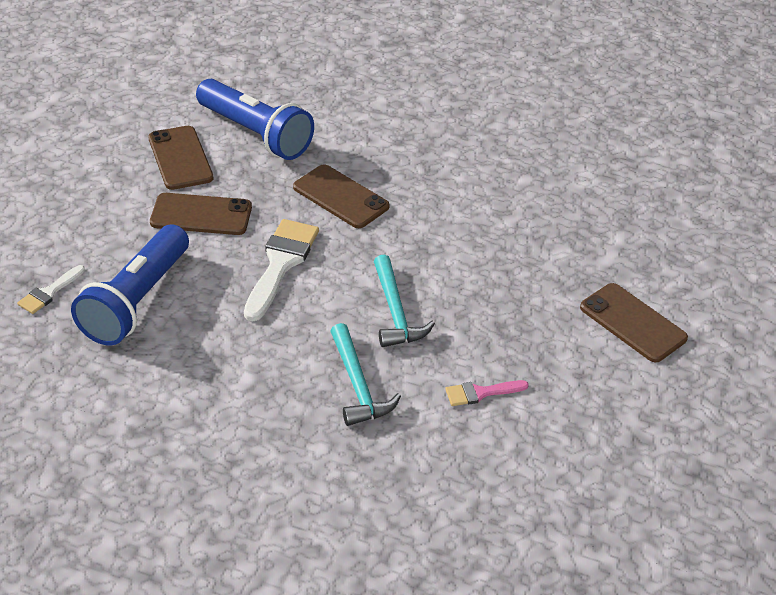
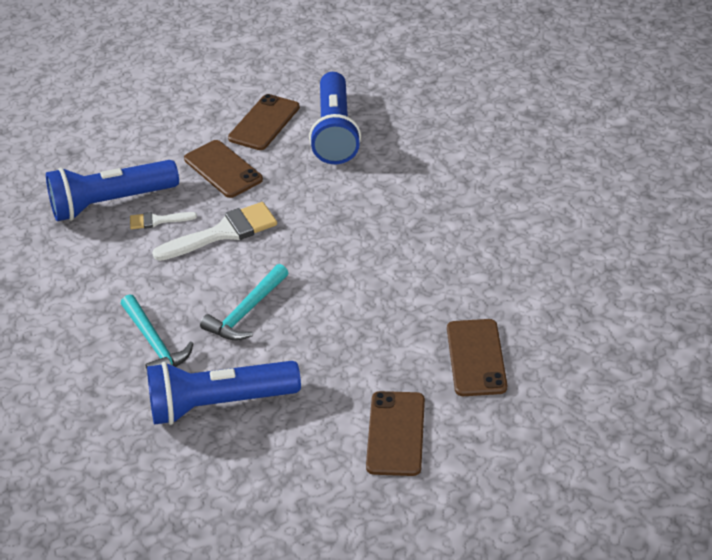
camera: 50 degrees right, 0 degrees up
white brush [17,265,85,314] -> white brush moved to [130,212,197,229]
brown phone [293,164,390,228] -> brown phone moved to [447,319,507,396]
turquoise hammer [330,323,401,426] -> turquoise hammer turned 60 degrees counterclockwise [121,294,194,369]
pink brush [445,380,529,406] -> blue flashlight [147,361,301,425]

